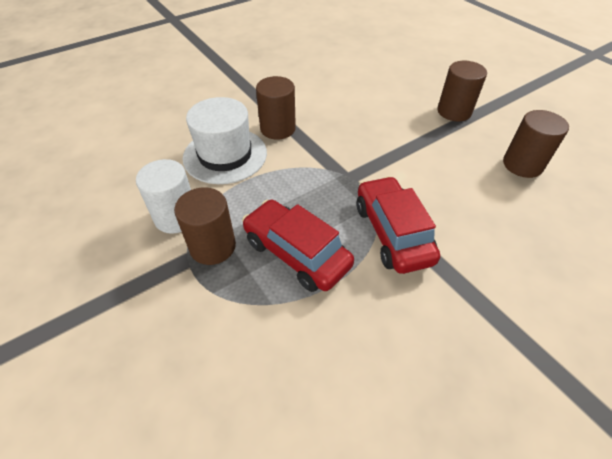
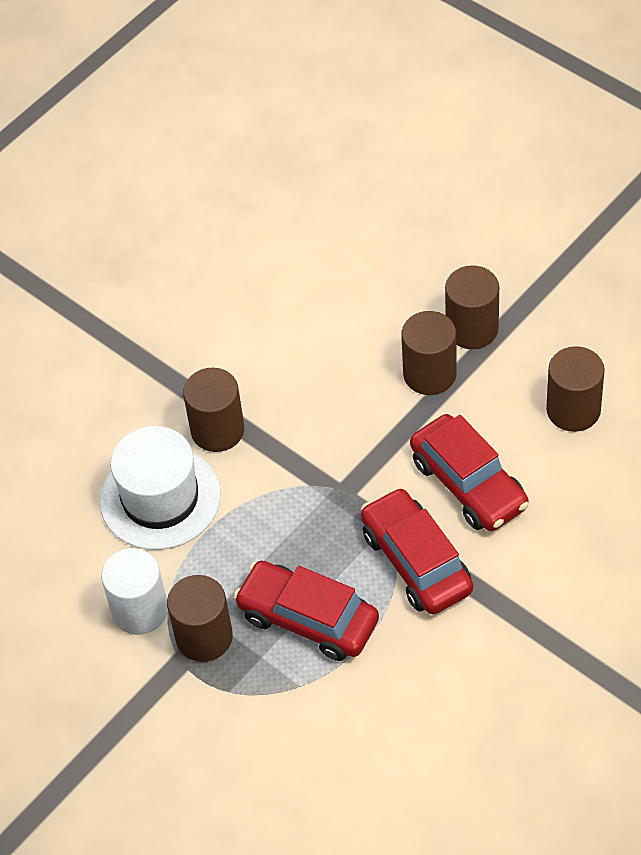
camera: 10 degrees left, 5 degrees up
none -> brown cylinder [401,311,457,395]
none -> red car [410,414,529,531]

